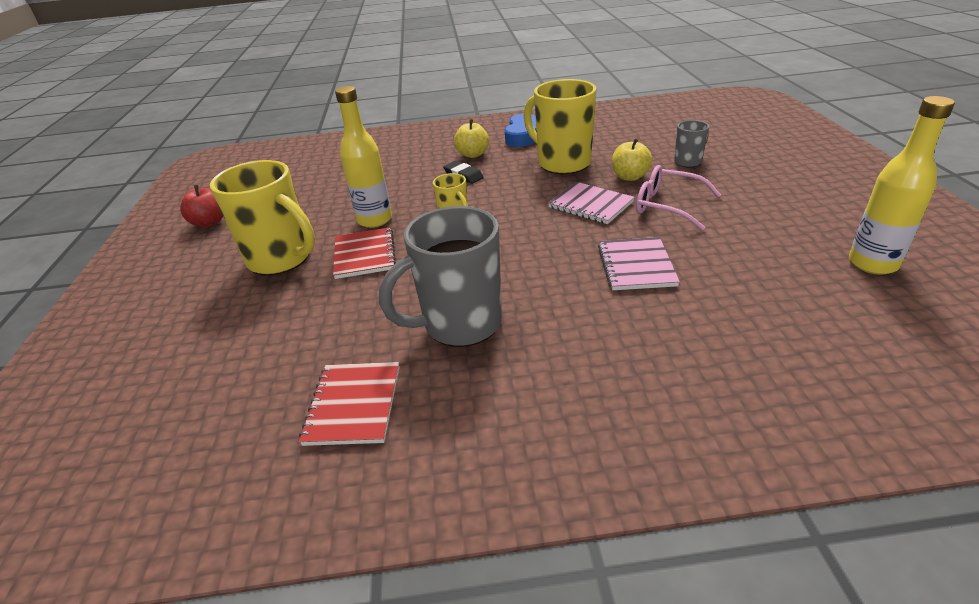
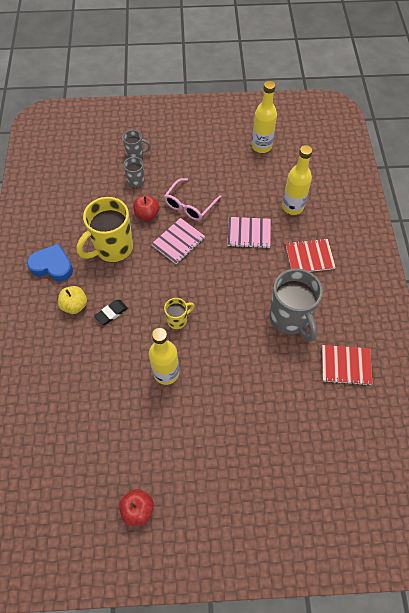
camera: 90 degrees left, 25 degrees up
yellow mug [210,160,315,275] -> none
red notebook [333,227,396,279] -> red notebook moved to [286,238,336,272]
yellow apple [612,138,652,181] -> red apple [133,195,160,221]
none -> grey mug [122,130,151,158]
none -> yellow bottle [282,145,313,215]

